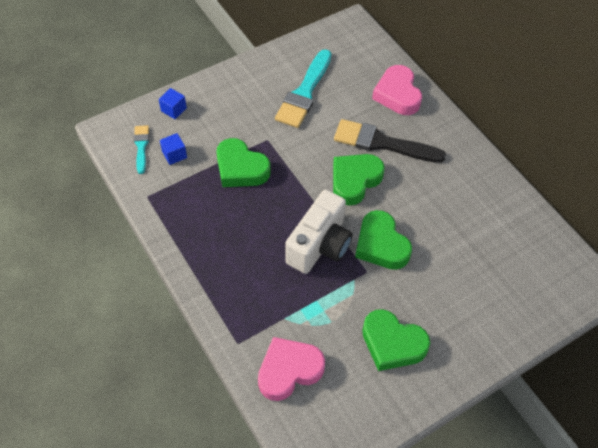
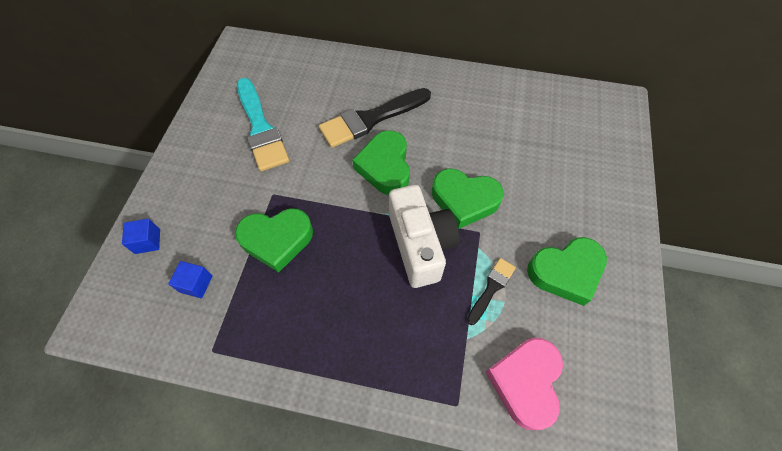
camera: 45 degrees left, 5 degrees up
turquoise brush [134,125,149,174] -> none
pink heart [372,65,422,115] -> none
none -> black brush [467,258,516,325]

